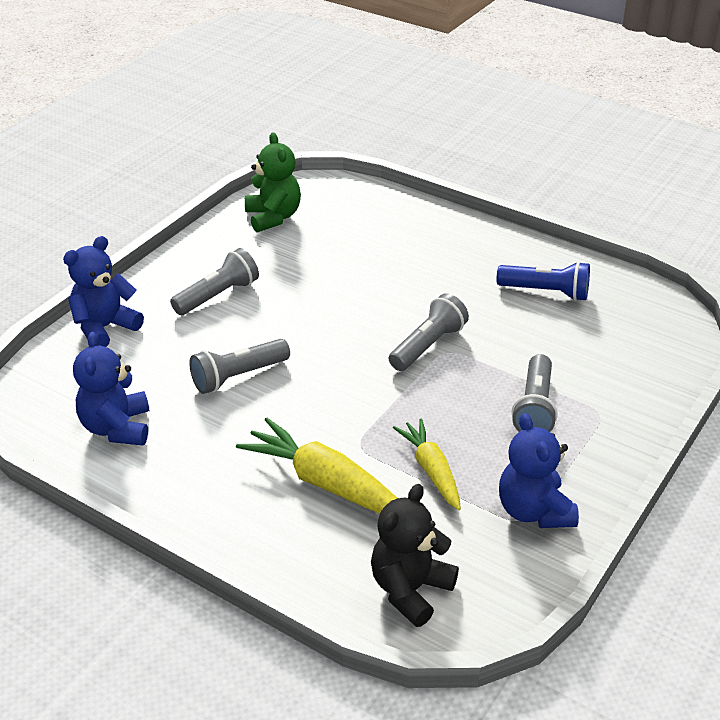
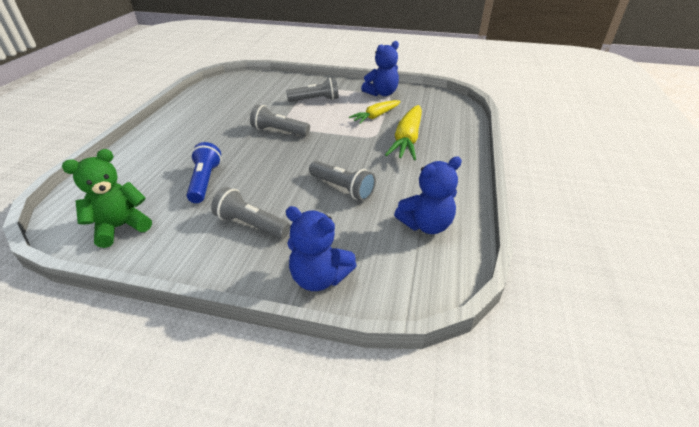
camera: 110 degrees left, 0 degrees up
black teddy bear [371,484,459,627] -> none
blue flashlight [497,261,590,301] -> blue flashlight moved to [187,142,221,203]

